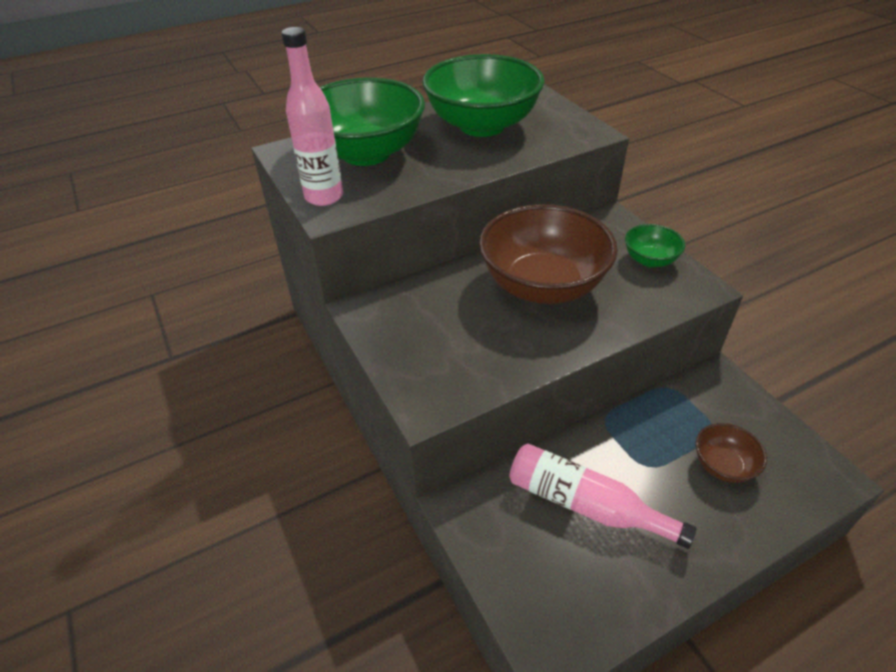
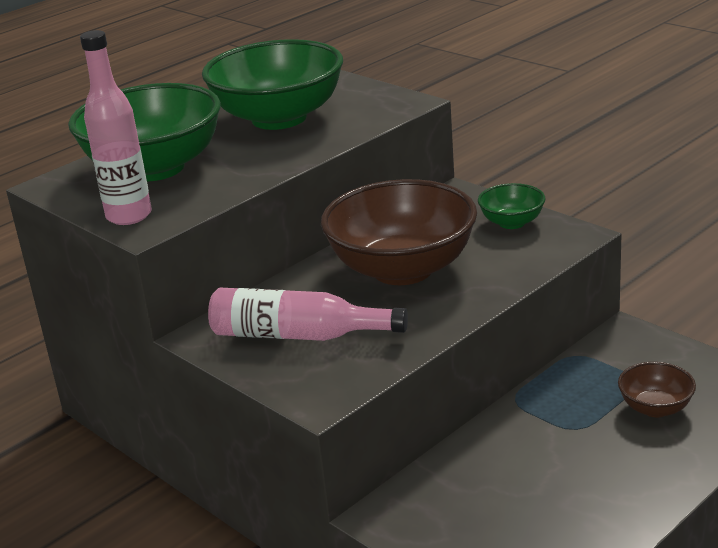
camera: 15 degrees left, 15 degrees down
pink bottle [509,444,696,549] -> pink bottle moved to [208,288,408,341]

